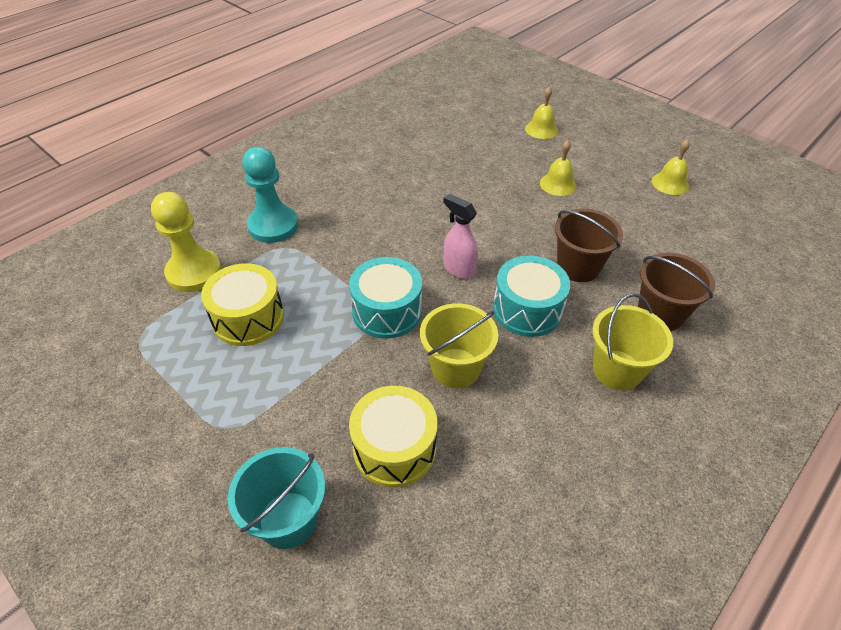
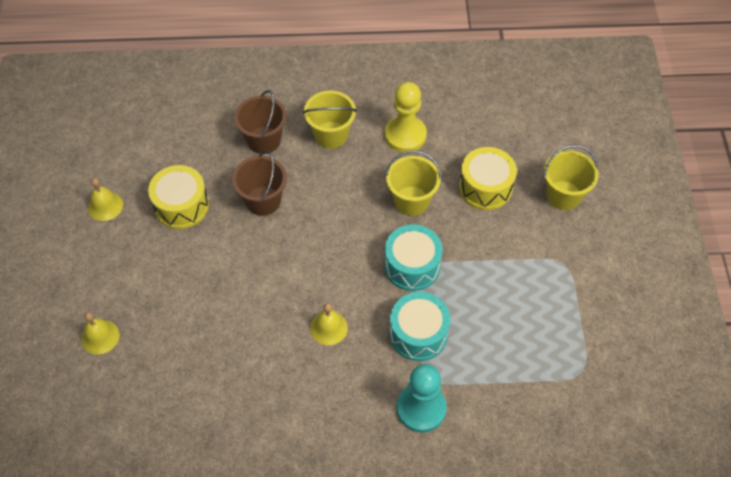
camera: 135 degrees left, 10 degrees up
yellow pawn [151,192,222,292] -> yellow pawn moved to [385,82,427,152]
yellow drum [201,263,284,346] -> yellow drum moved to [148,165,209,229]
turquoise bucket [228,447,325,549] -> yellow bucket [544,145,599,210]
pink spray bottle [443,194,478,279] -> none
turquoise drum [493,256,570,337] -> turquoise drum moved to [389,292,451,361]
yellow bell [540,140,577,196] -> yellow bell moved to [310,303,348,345]

